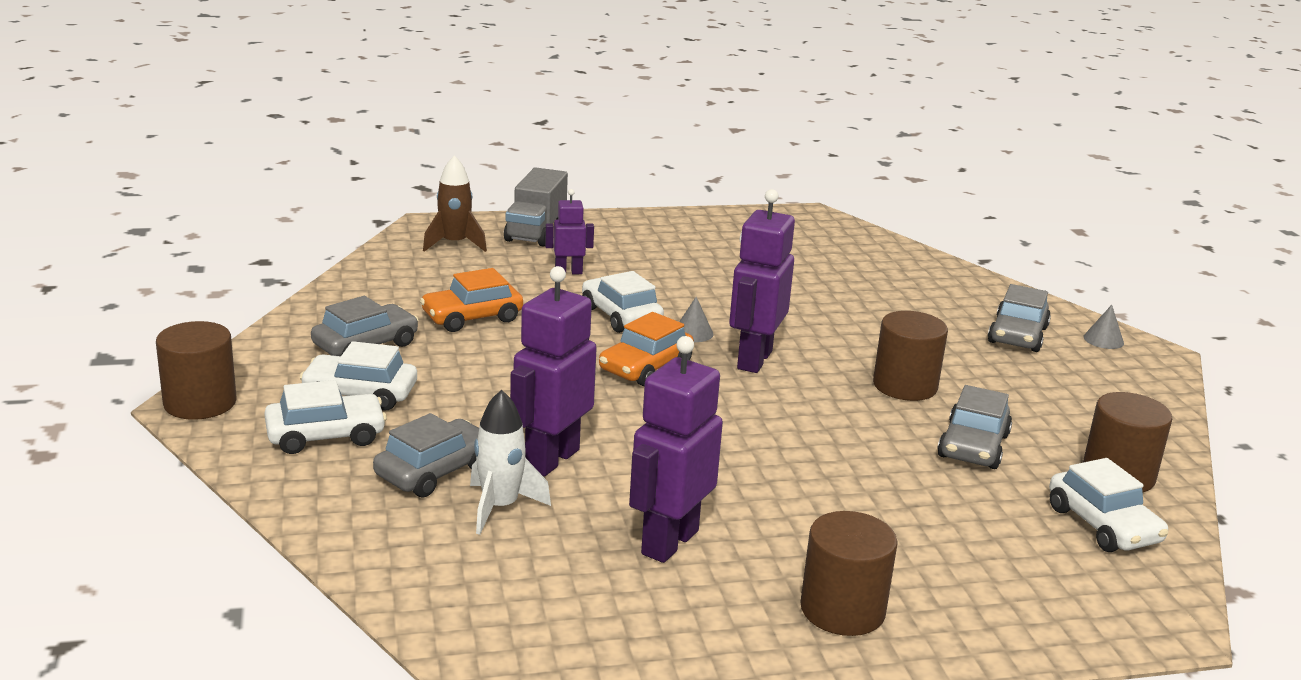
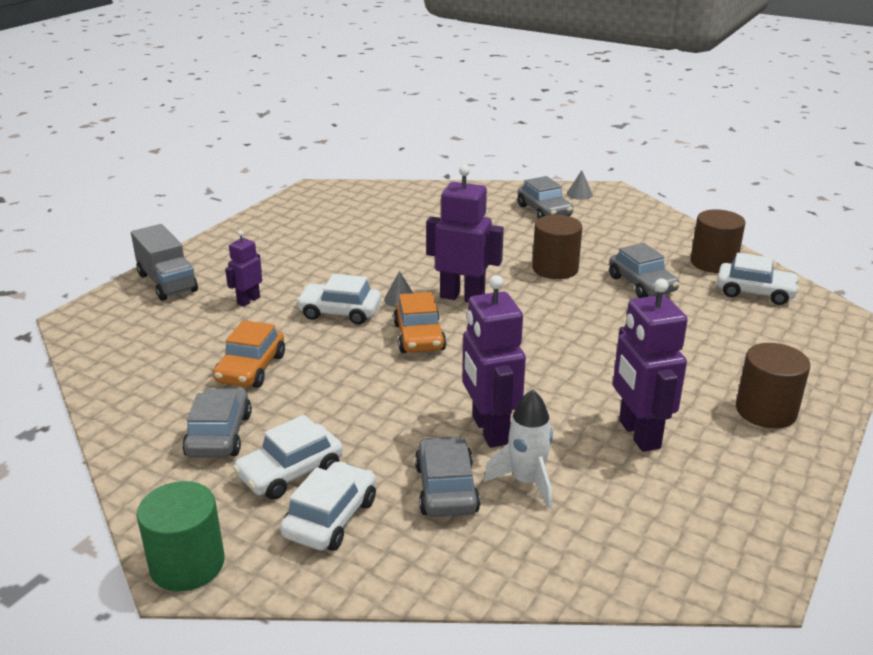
camera: 45 degrees left, 5 degrees up
brown cylinder [156,321,236,420] -> green cylinder [137,481,225,592]
brown rocket [423,155,487,252] -> none
purple robot [729,189,795,373] -> purple robot turned 135 degrees clockwise [426,165,504,302]

